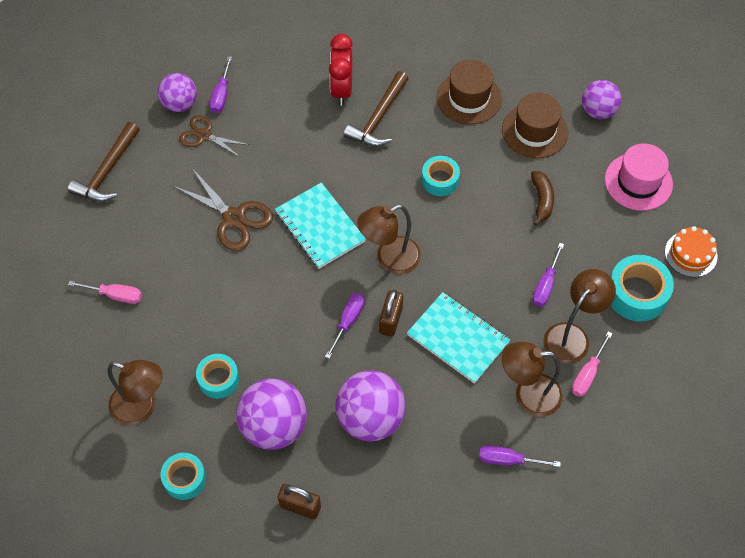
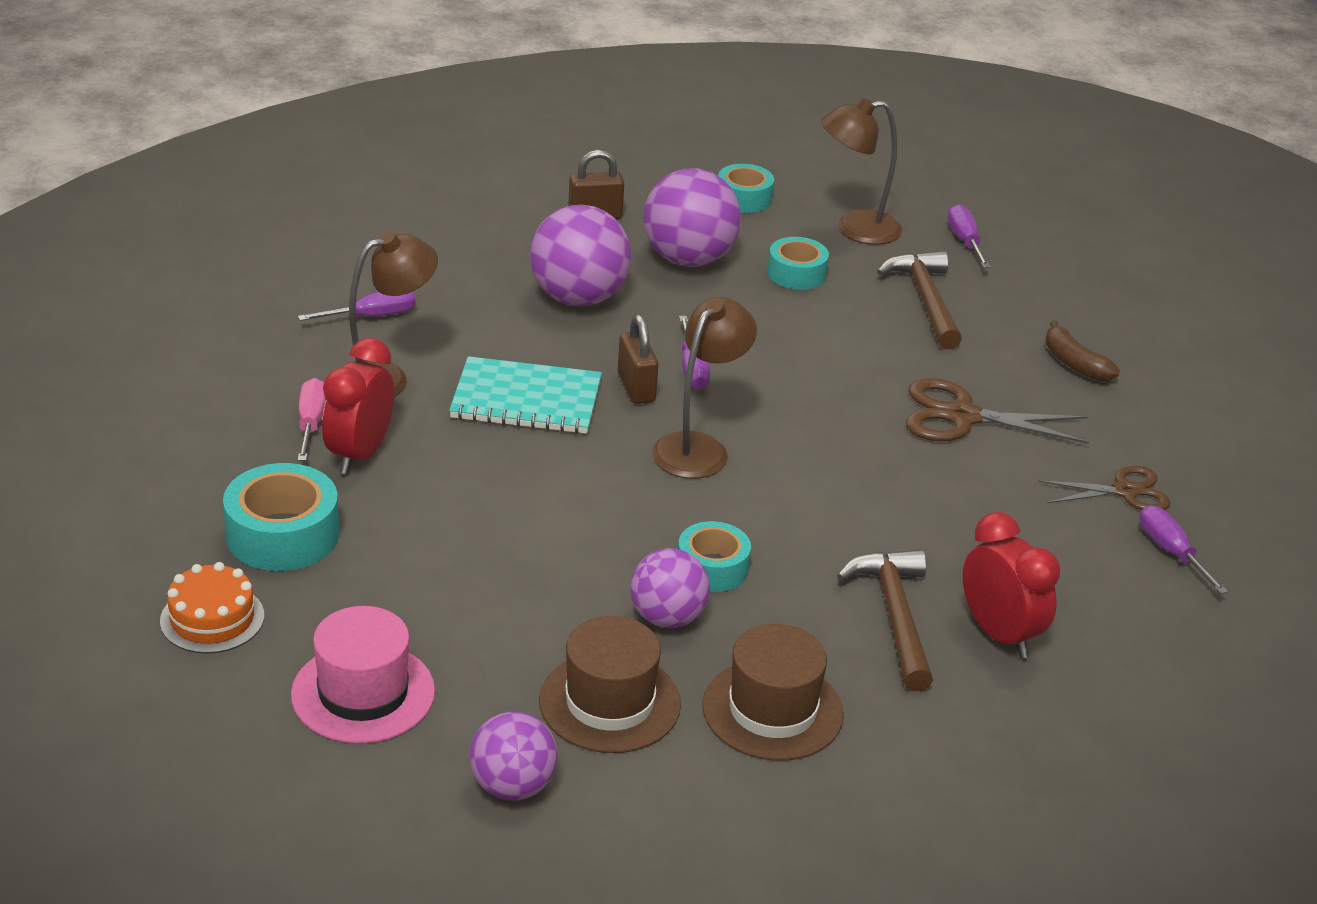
camera: 145 degrees right, 25 degrees down
brown hammer [68,122,140,202] -> brown hammer moved to [877,251,962,349]
pink screwdriver [68,281,142,304] -> none
purple ball [158,73,197,112] -> purple ball moved to [630,548,710,628]
turquoise notebook [275,183,366,269] -> none
brown banana [531,171,554,226] -> brown banana moved to [1045,320,1120,381]
purple screwdriver [532,243,564,307] -> purple screwdriver moved to [948,204,991,268]
brown lamp [543,269,616,364] -> red clock [322,338,394,474]

